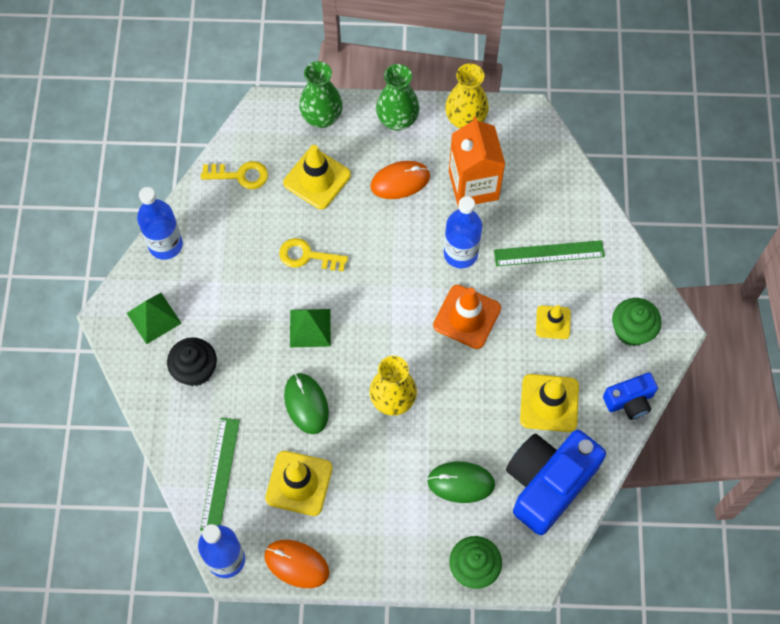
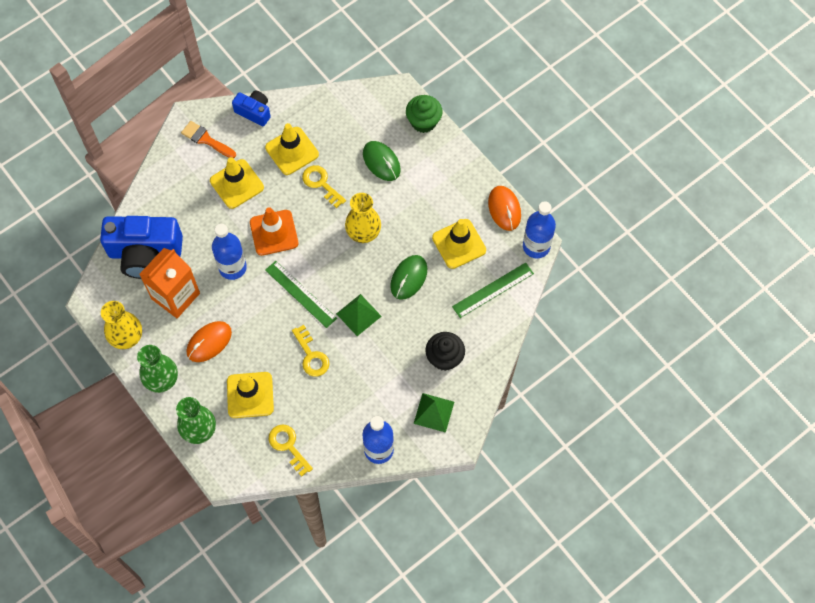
camera: 130 degrees left, 0 degrees up
orange mouse [370,161,430,199] -> orange mouse turned 75 degrees counterclockwise [187,321,232,362]
green ruler [494,240,605,266] -> green ruler moved to [265,261,337,328]
blue camera [506,430,606,535] -> blue camera moved to [100,216,183,279]
yellow traffic cone [536,305,571,339] -> yellow traffic cone [210,157,264,209], size x1.63
green cupcake [612,298,662,346] -> orange brush [181,121,236,158]
none -> yellow key [302,165,346,208]

